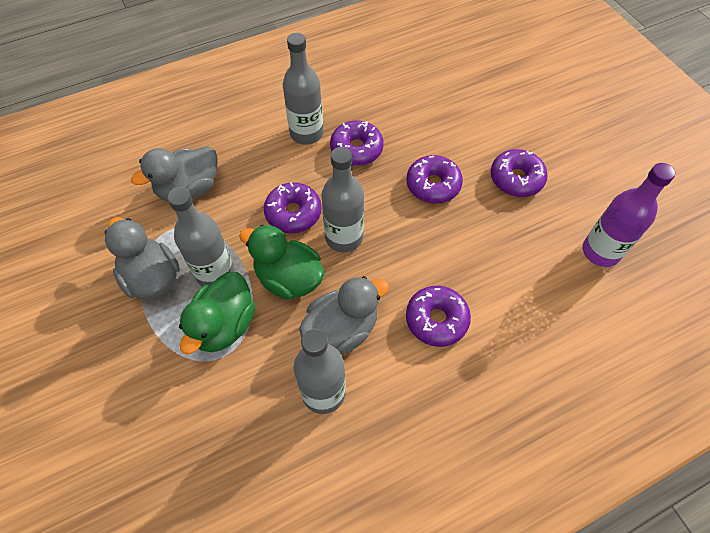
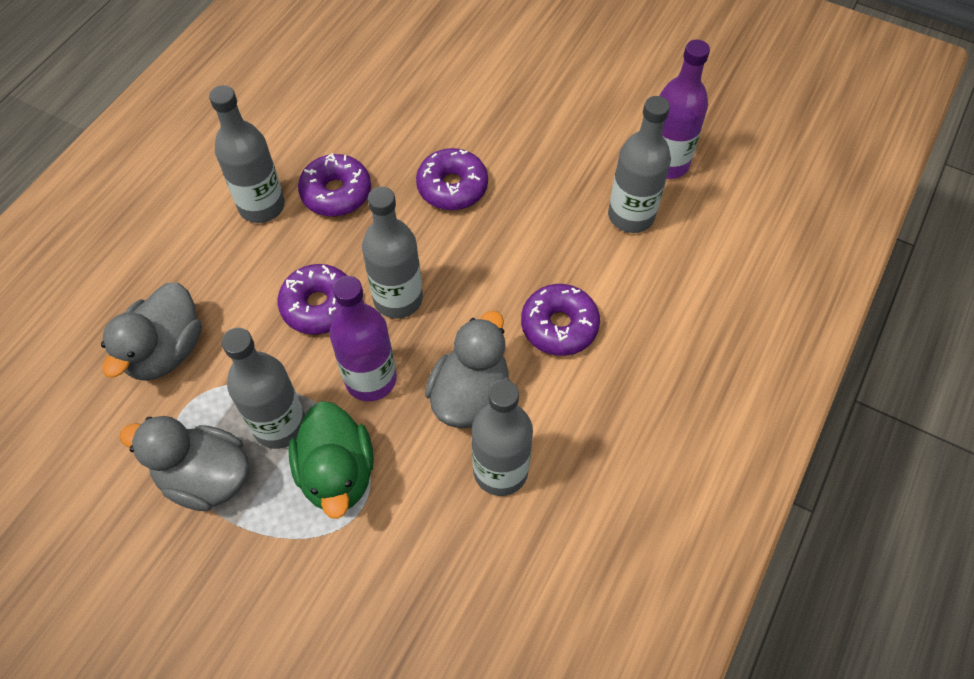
camera: 35 degrees left, 0 degrees up
green duck [239,224,325,300] -> purple bottle [329,276,397,401]
purple donut [491,149,548,197] -> none
none -> grey bottle [608,96,671,233]

